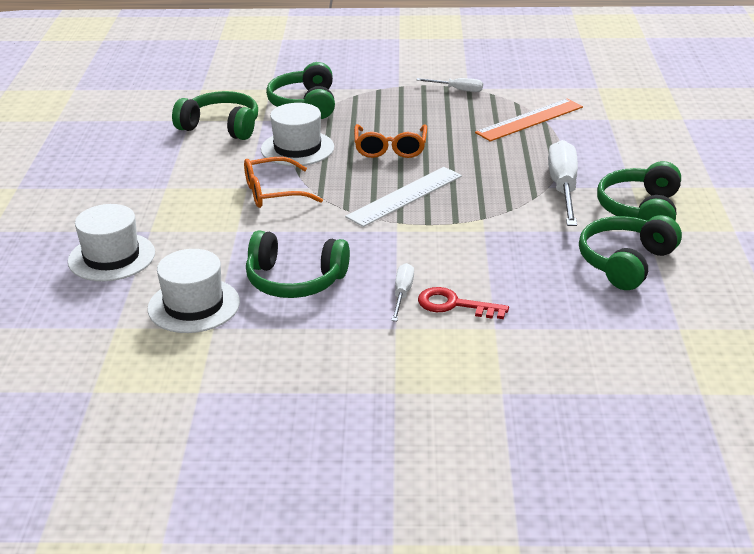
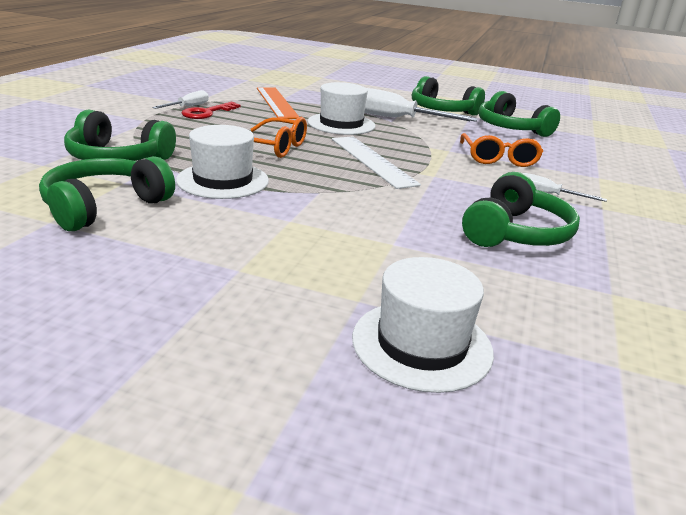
camera: 75 degrees left, 5 degrees down
white hat [147,249,240,333] -> white hat moved to [308,82,376,135]
orange glasses [244,157,323,208] -> orange glasses moved to [460,133,543,167]
red key [418,287,509,319] -> red key moved to [182,102,241,119]

